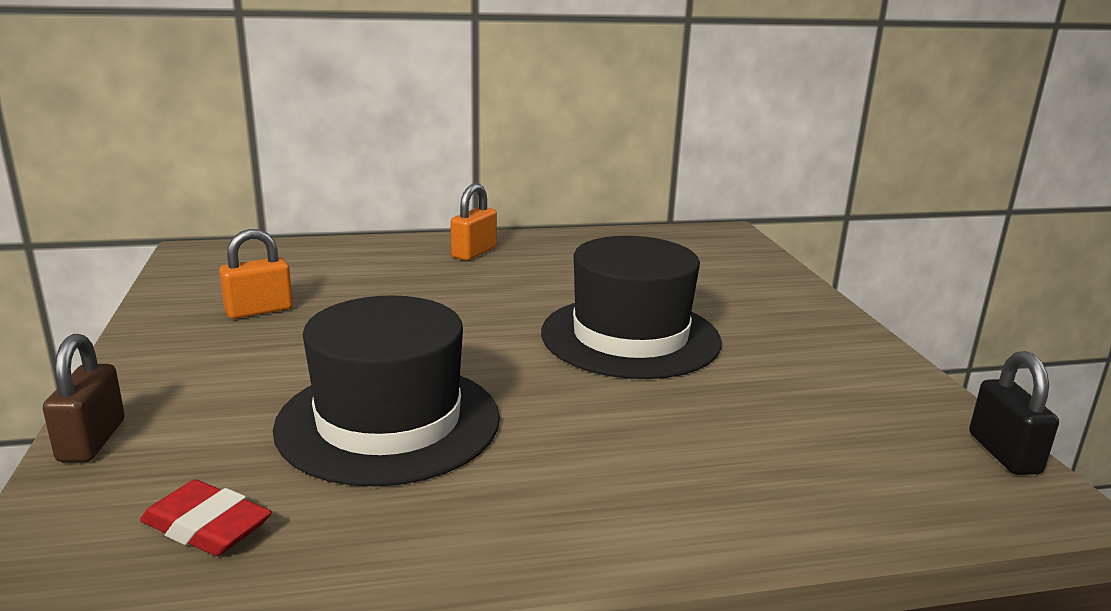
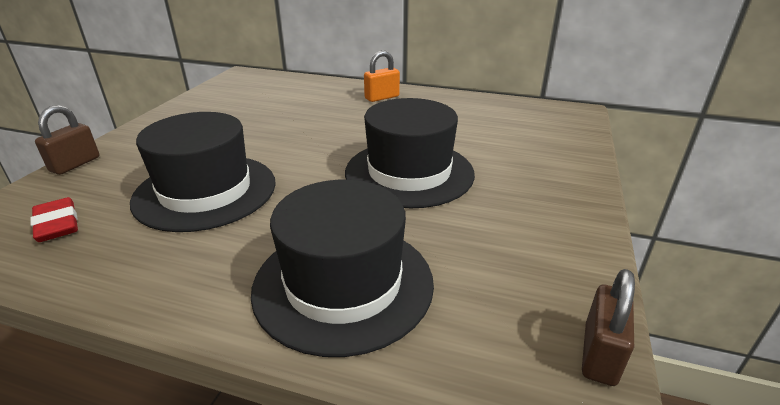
camera: 30 degrees right, 10 degrees up
orange padlock [219,229,293,319] -> none
black padlock [969,351,1059,475] -> brown padlock [582,269,635,386]
none -> black hat [251,180,434,357]

